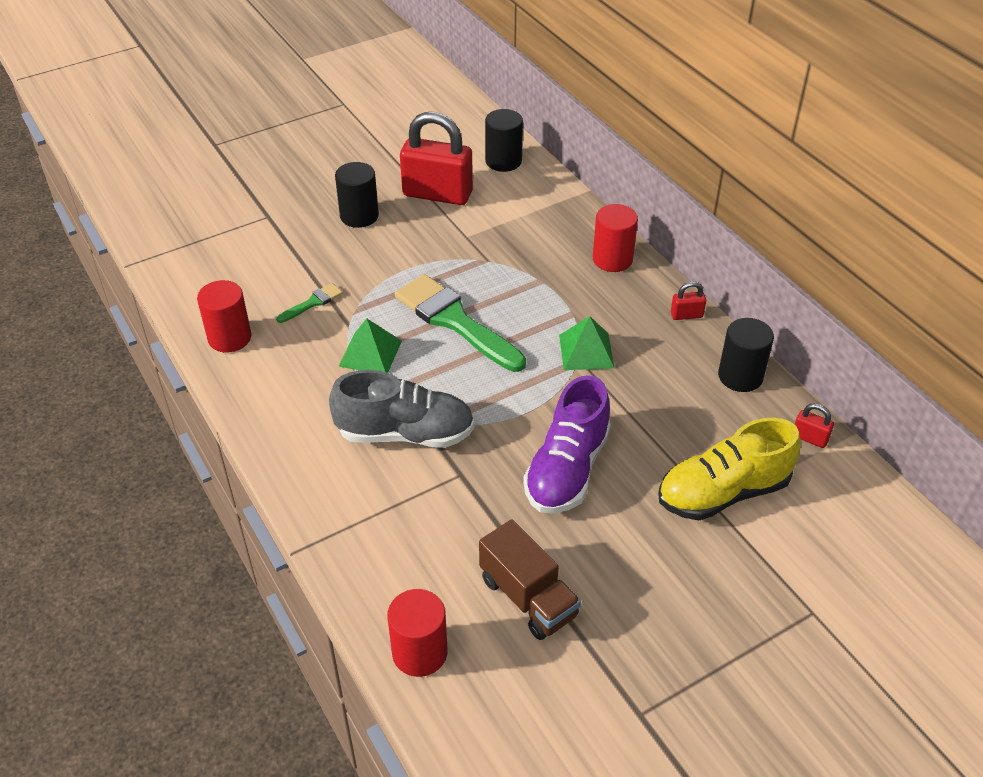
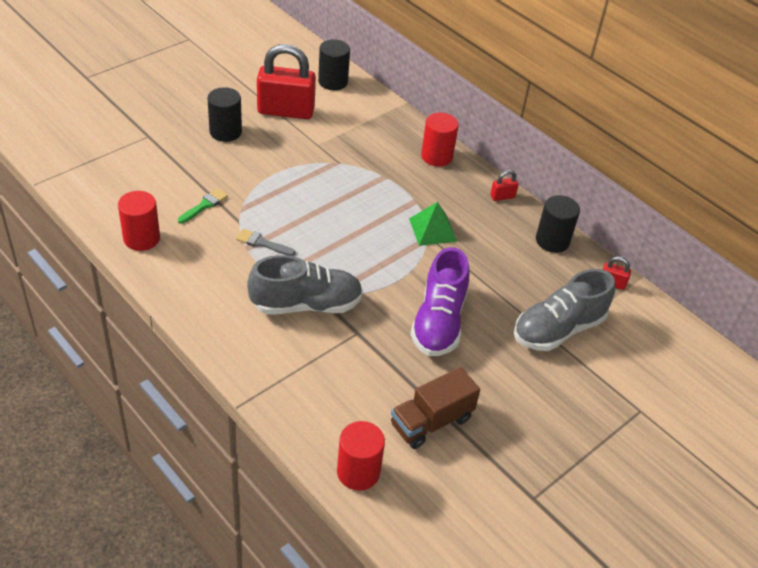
camera: 15 degrees left, 0 degrees up
green pyramid [339,318,402,373] -> grey brush [236,229,295,256]
green brush [395,274,526,372] -> none
brown truck [479,519,581,640] -> brown truck turned 105 degrees clockwise [391,367,480,449]
yellow shoe [658,418,801,520] -> grey shoe [514,269,615,351]

